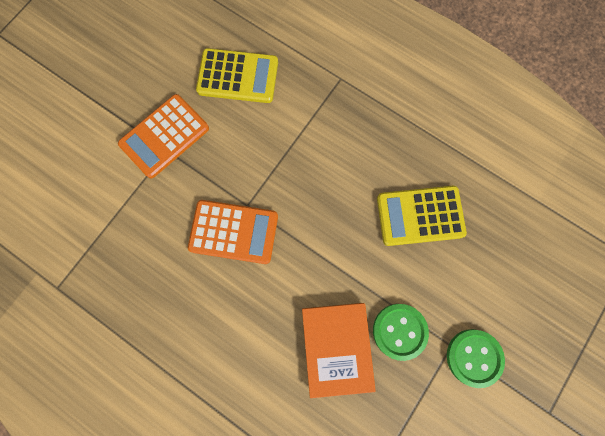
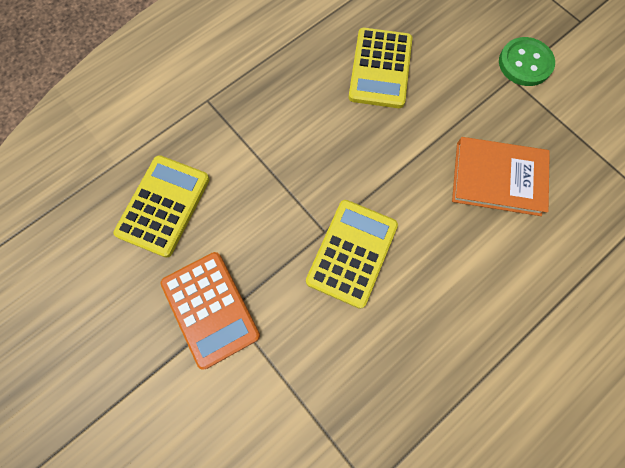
camera: 75 degrees left, 5 degrees down
orange calculator [188,200,278,264] -> yellow calculator [306,200,398,309]
green button [373,304,429,361] -> none

